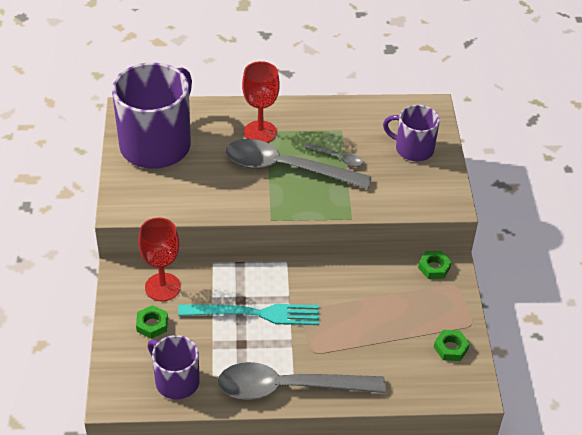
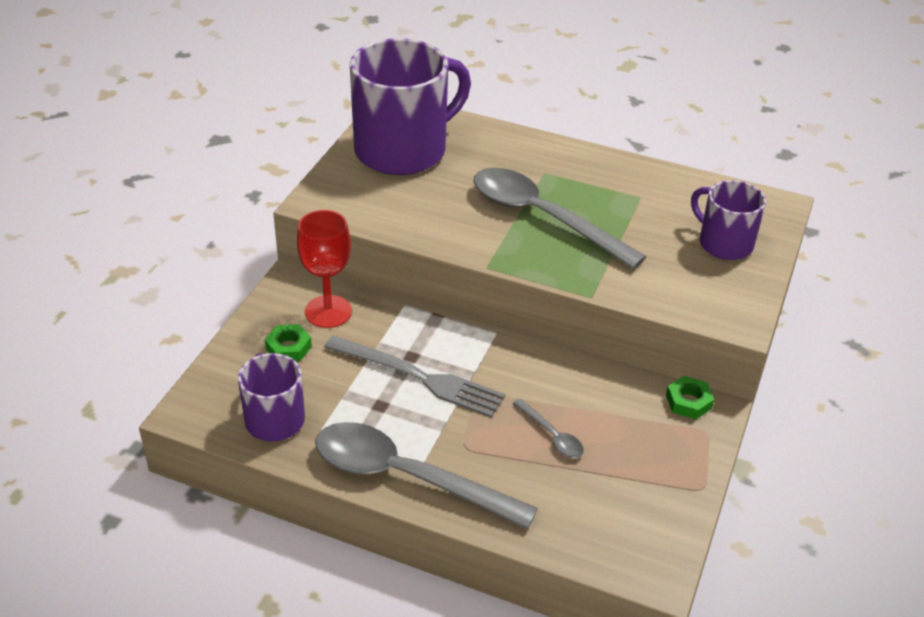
camera: 25 degrees right, 5 degrees down
turquoise fork [178,304,319,325] -> grey fork [324,335,505,418]
red goblet [242,61,280,143] -> none
grey spoon [305,143,363,167] -> grey spoon moved to [513,398,584,458]
green nut [434,330,470,361] -> none

